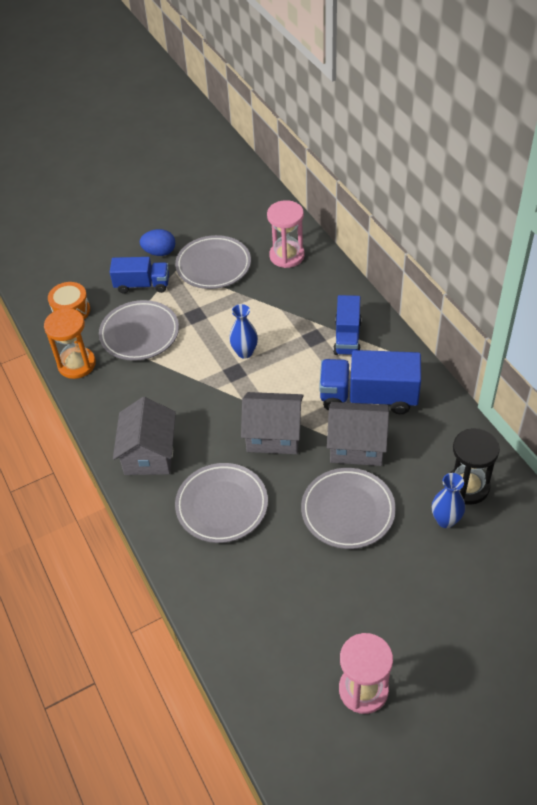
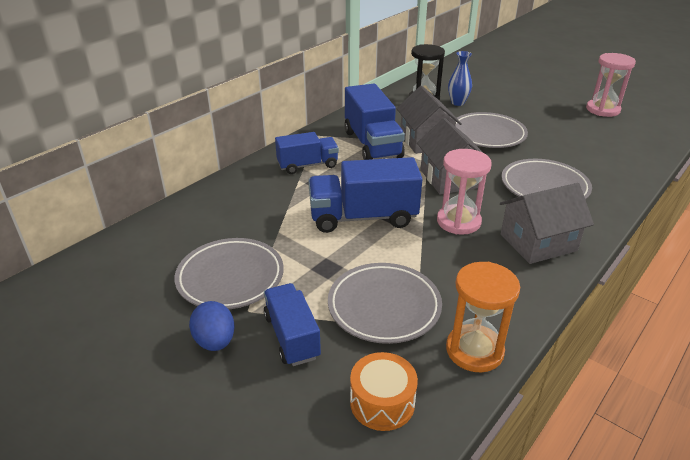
camera: 115 degrees left, 15 degrees down
blue vase [229,304,258,359] -> blue truck [308,157,422,233]
pink hourglass [267,200,305,268] -> pink hourglass moved to [437,149,492,235]

